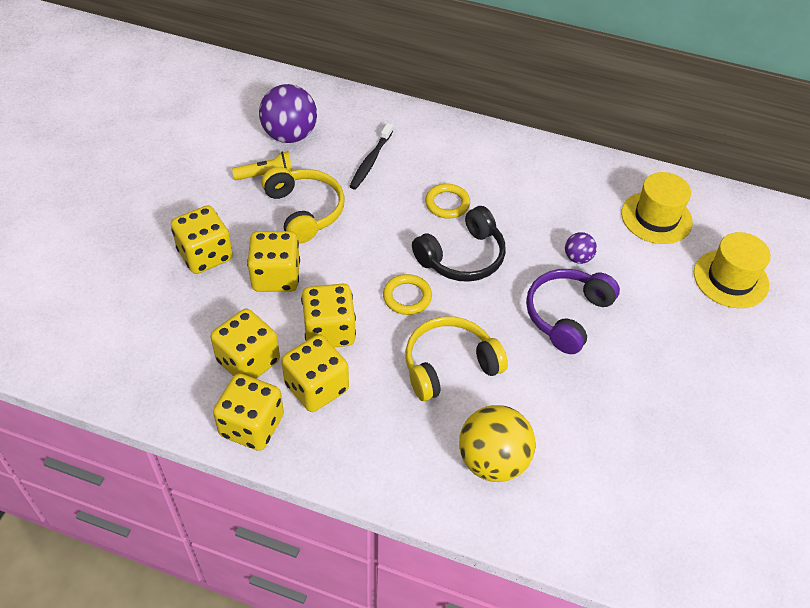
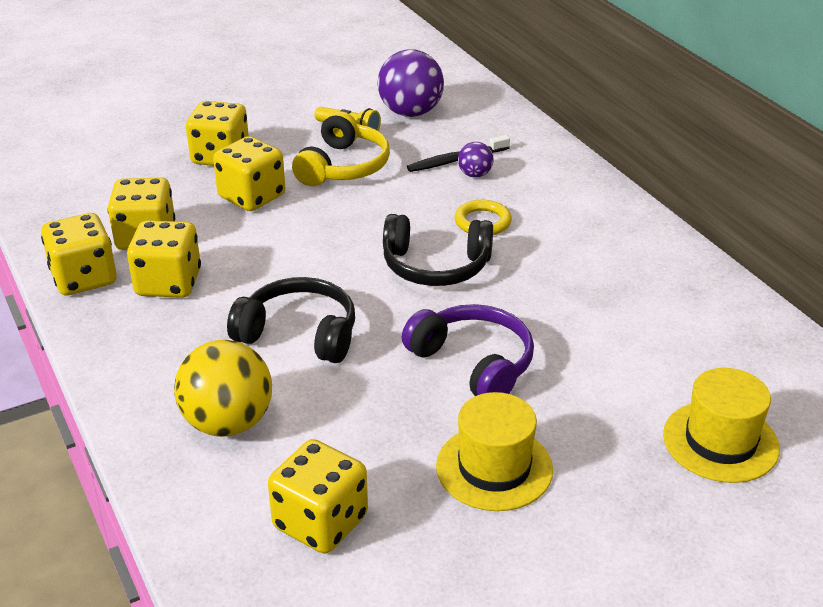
camera: 45 degrees right, 15 degrees down
yellow dice [301,284,356,347] -> yellow dice moved to [268,439,368,554]
yellow ring [383,274,432,315] -> none
yellow headphones [405,317,508,401] -> black headphones [227,277,355,363]
purple headphones [526,269,620,354] -> purple headphones turned 60 degrees clockwise [402,304,534,396]
purple ball [565,232,597,264] -> purple ball moved to [458,142,494,178]
yellow hat [621,172,693,244] -> yellow hat moved to [436,392,553,511]

